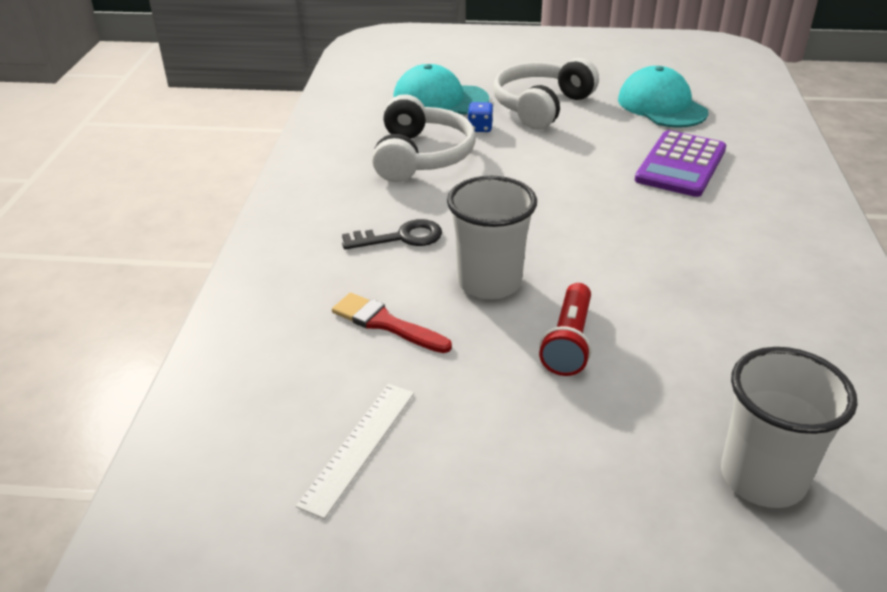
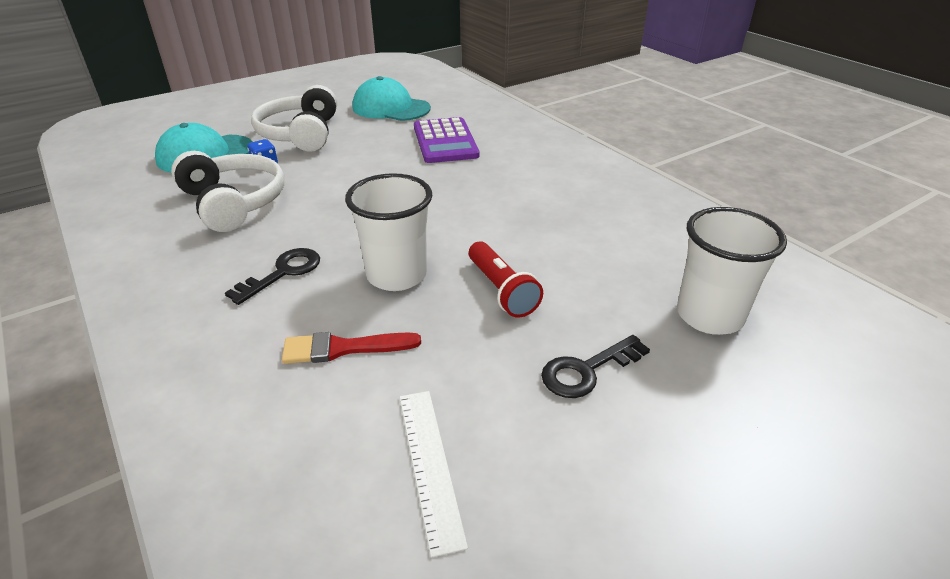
camera: 40 degrees left, 0 degrees up
none -> black key [541,335,650,398]

